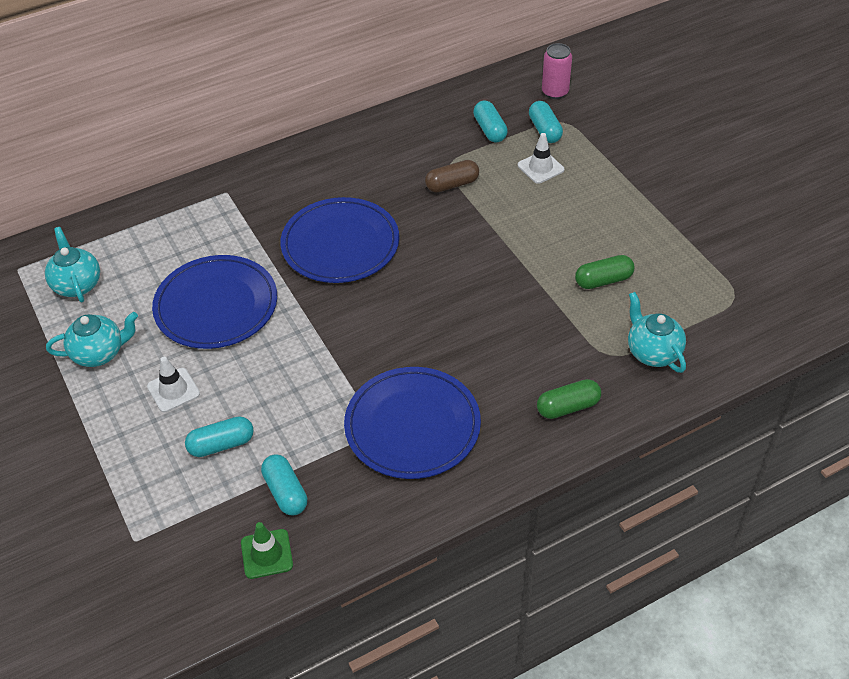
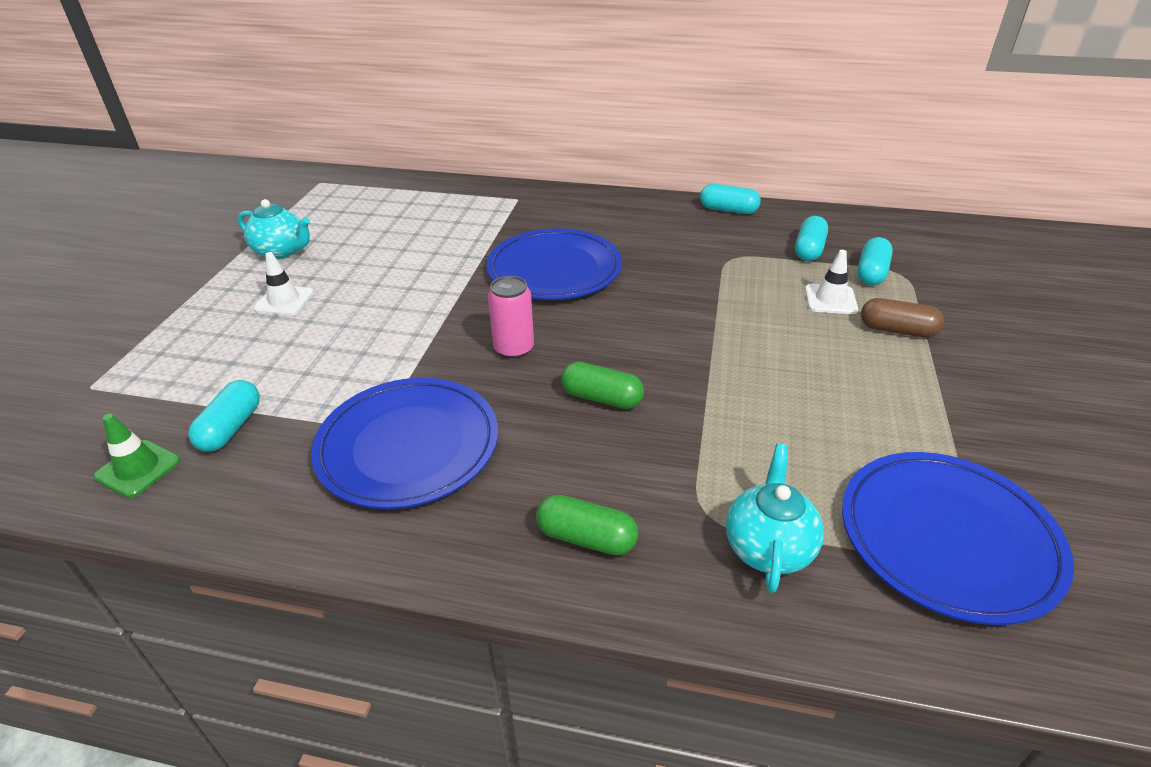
camera: 40 degrees right, 10 degrees down
turquoise teapot [45,227,100,302] -> none
blue plate [152,255,277,349] -> blue plate moved to [842,452,1074,625]
turquoise capsule [185,416,254,457] -> turquoise capsule moved to [700,184,761,214]
brown capsule [425,160,479,193] -> brown capsule moved to [861,298,944,338]
pink can [542,43,572,99] -> pink can moved to [488,276,534,359]
green capsule [575,255,635,289] -> green capsule moved to [561,362,644,409]

